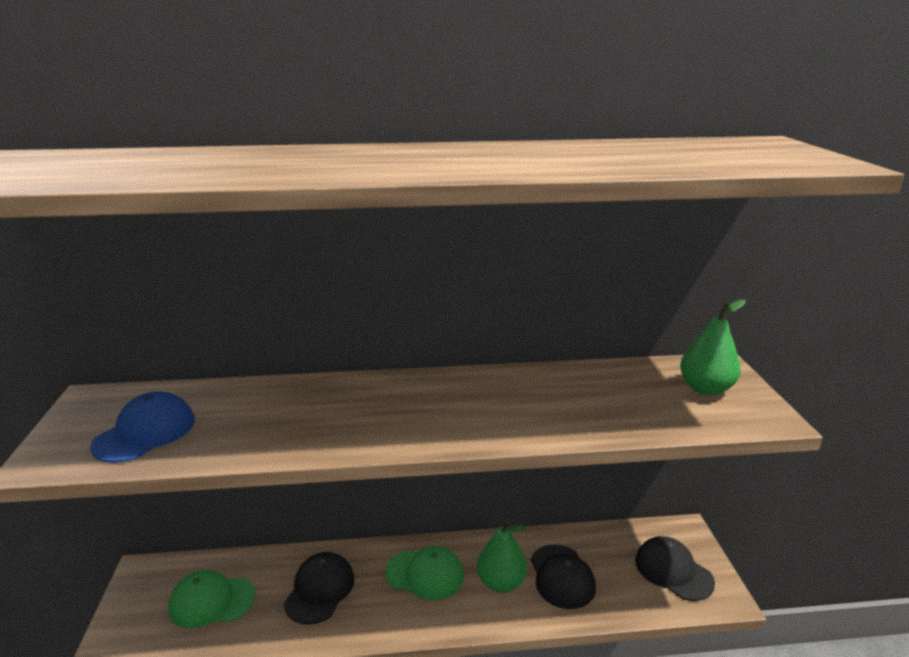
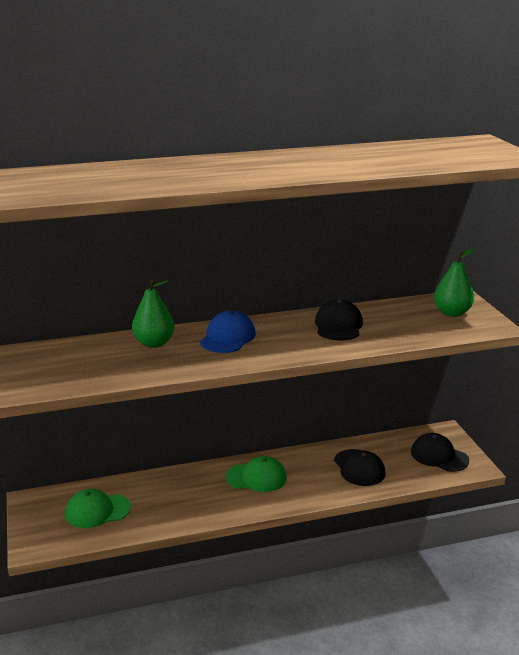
camera: 10 degrees left, 0 degrees up
blue cap [90,391,195,463] -> blue cap moved to [200,311,256,353]
black cap [284,552,354,625] -> black cap moved to [315,300,363,340]
green pear [477,520,527,593] -> green pear moved to [132,278,175,348]

